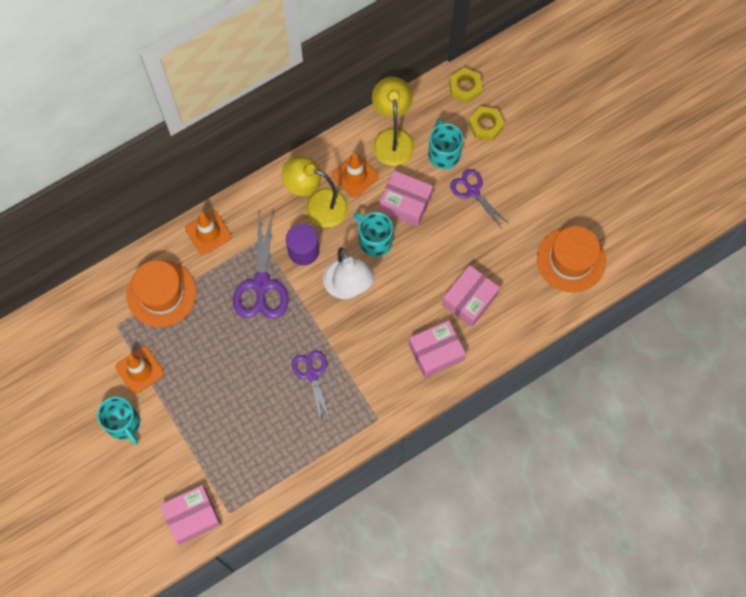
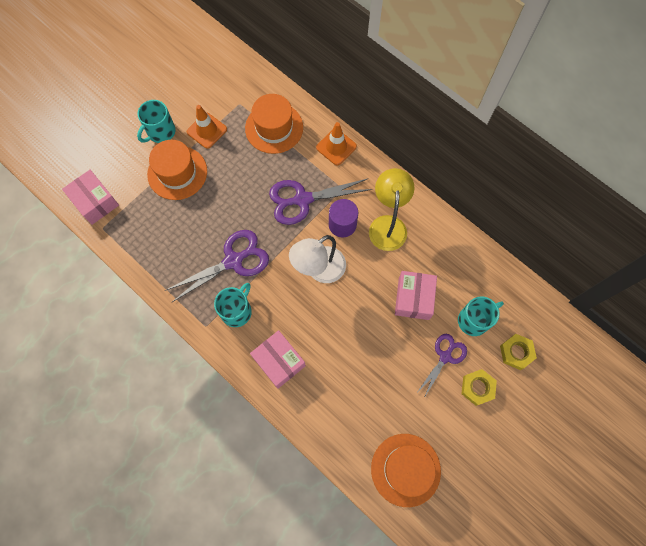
camera: 75 degrees right, 0 degrees up
purple scissors [292,350,330,421] -> purple scissors [165,230,269,302], size x1.60
orange traffic cone [332,154,379,198] -> none
turquoise mug [354,212,393,257] -> turquoise mug moved to [214,283,252,327]
yellow lamp [372,77,414,166] -> none
pink box [442,265,500,327] -> none
yellow nut [449,68,482,103] -> yellow nut moved to [461,369,497,406]
none -> orange hat [147,140,207,200]

